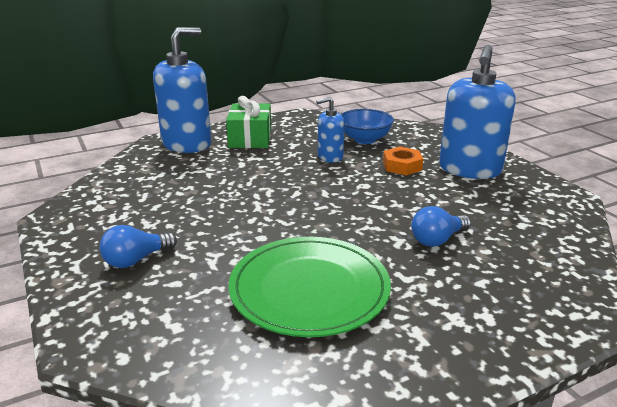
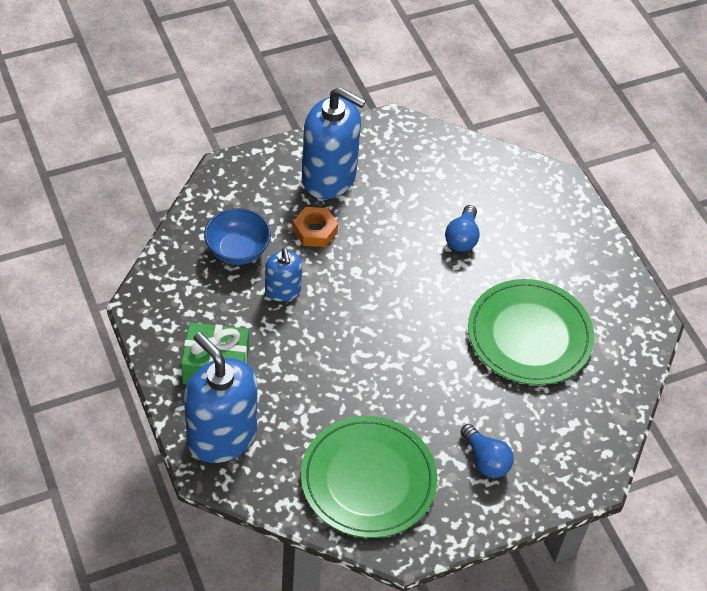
camera: 90 degrees left, 25 degrees up
blue light bulb [411,206,471,247] -> blue light bulb turned 45 degrees clockwise [445,205,480,252]
none -> green plate [301,416,437,538]

